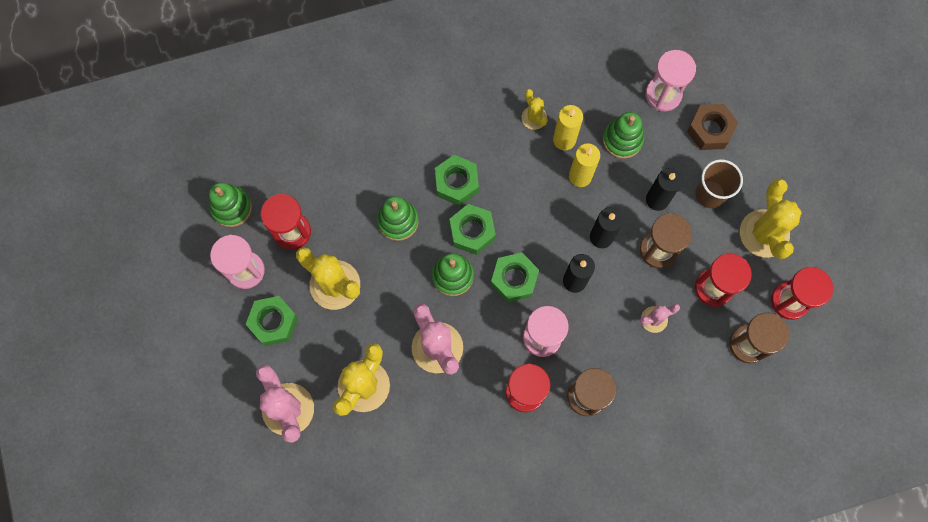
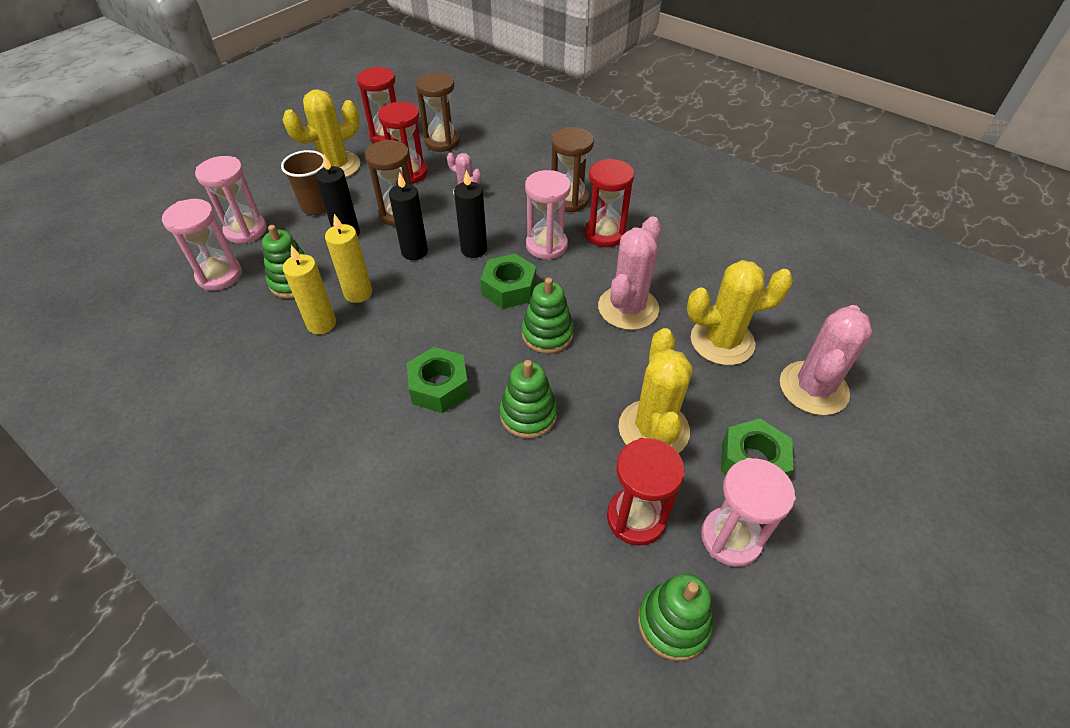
camera: 125 degrees left, 25 degrees down
green nut [449,204,496,255] -> none
yellow cactus [521,89,548,130] -> none
brown nut [687,104,738,150] -> pink hourglass [195,156,267,244]

